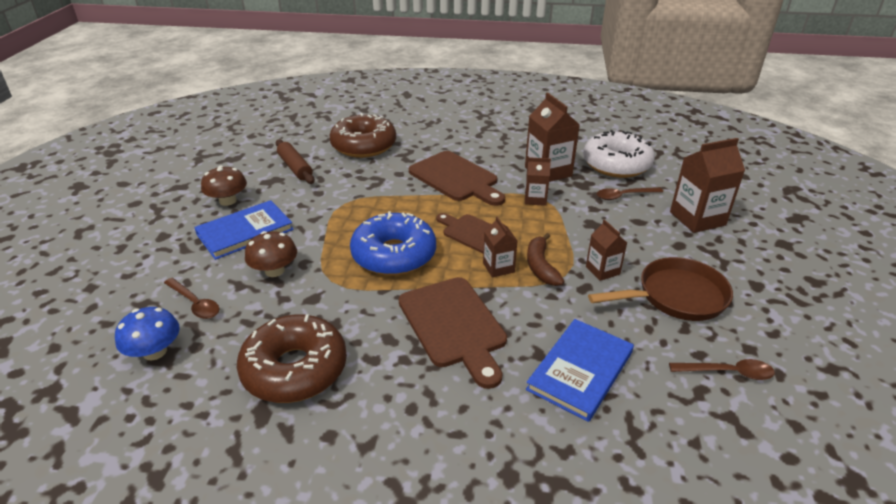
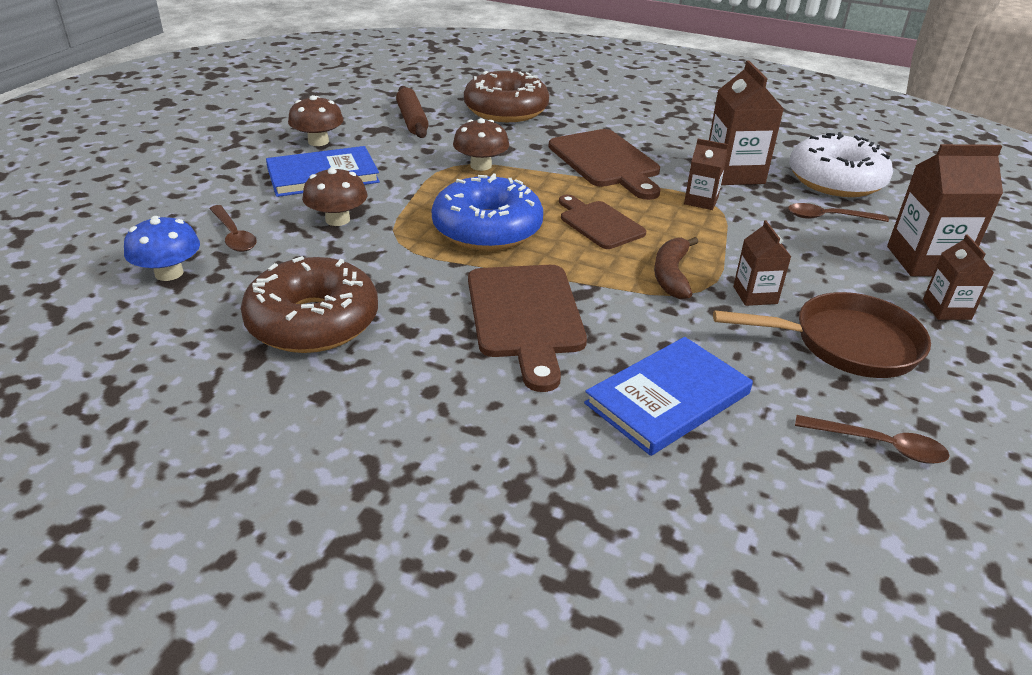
camera: 15 degrees right, 0 degrees up
brown carton [483,217,517,278] -> brown carton moved to [923,234,994,320]
none -> brown mushroom [453,118,509,171]

